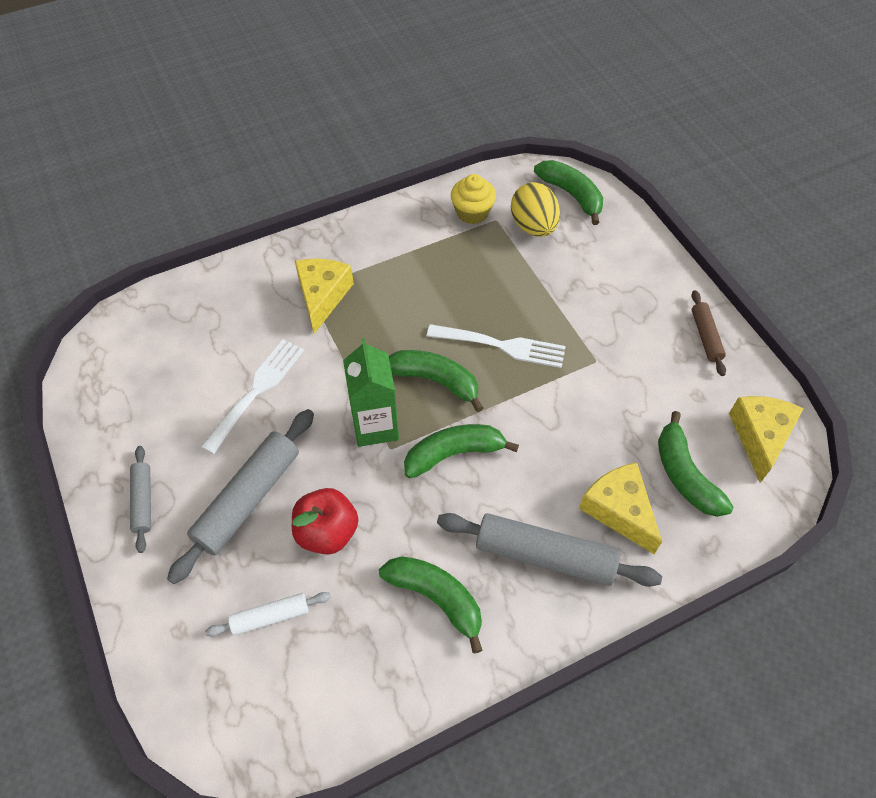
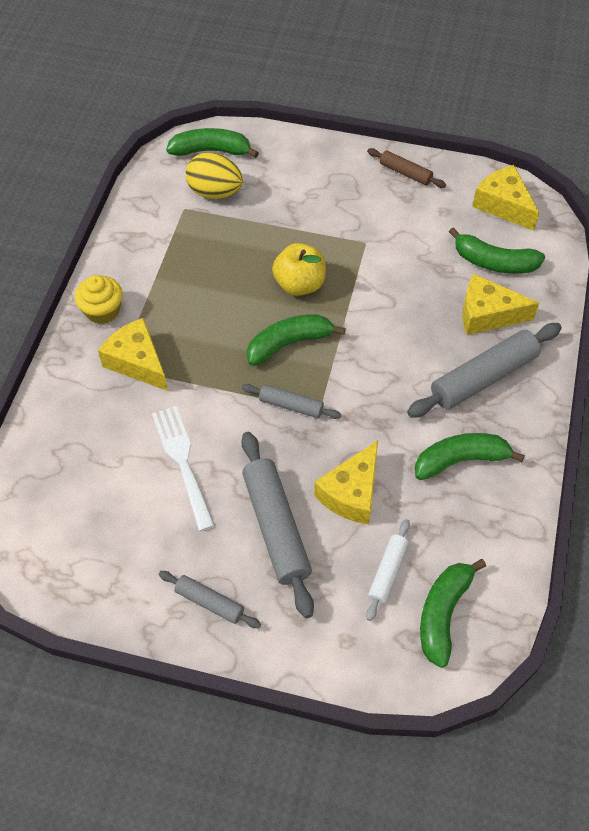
camera: 50 degrees left, 0 degrees up
red apple [292,488,358,555] -> yellow cheese [314,440,378,525]
green carton [343,338,399,447] -> grey rolling pin [242,384,341,419]
green banana [404,424,519,478] -> green banana moved to [420,559,486,668]
white fork [427,324,566,368] -> yellow apple [272,243,326,296]
yellow cupcake [451,174,496,224] -> yellow cupcake moved to [75,275,123,324]

